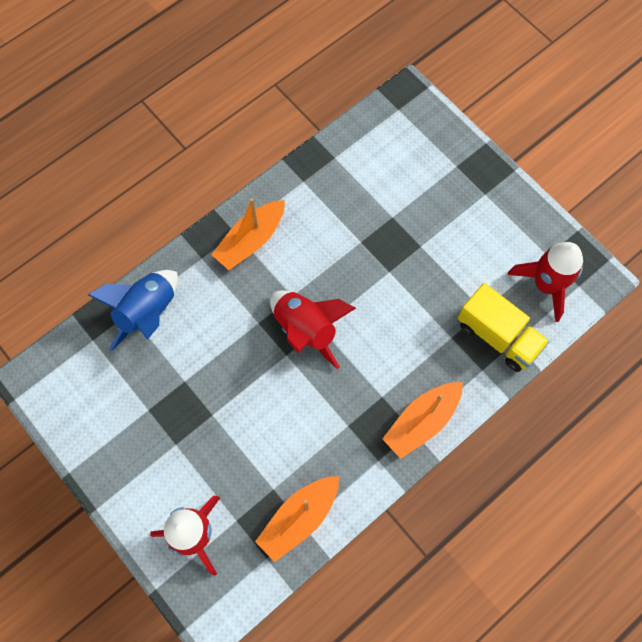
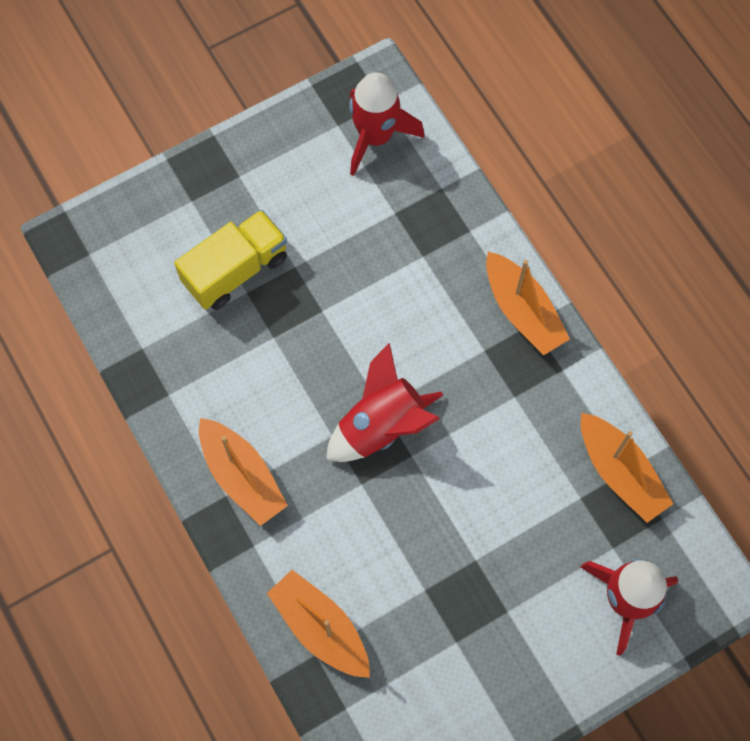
camera: 80 degrees left, 0 degrees up
blue rocket [88,270,178,351] -> orange boat [267,570,370,678]
yellow truck [458,283,549,372] -> yellow truck moved to [174,210,287,310]

